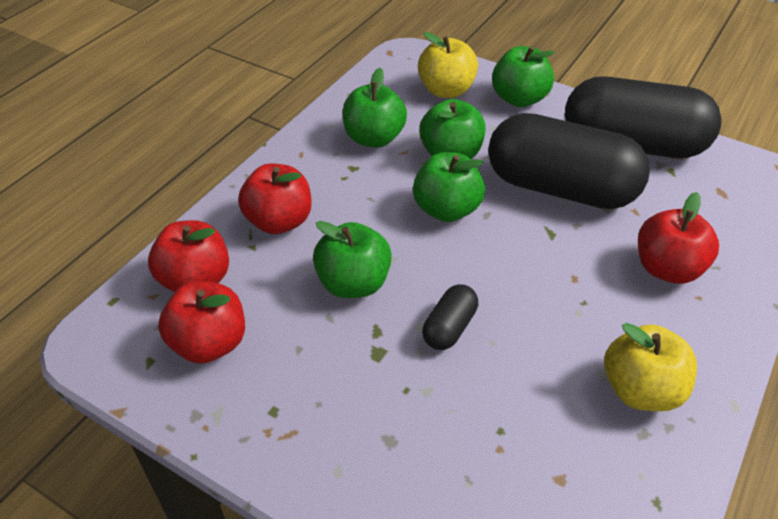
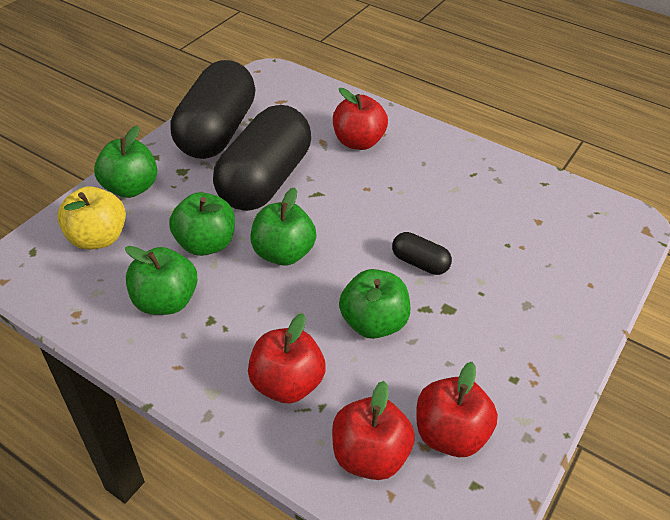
camera: 90 degrees left, 0 degrees up
yellow apple [604,323,697,411] -> none

